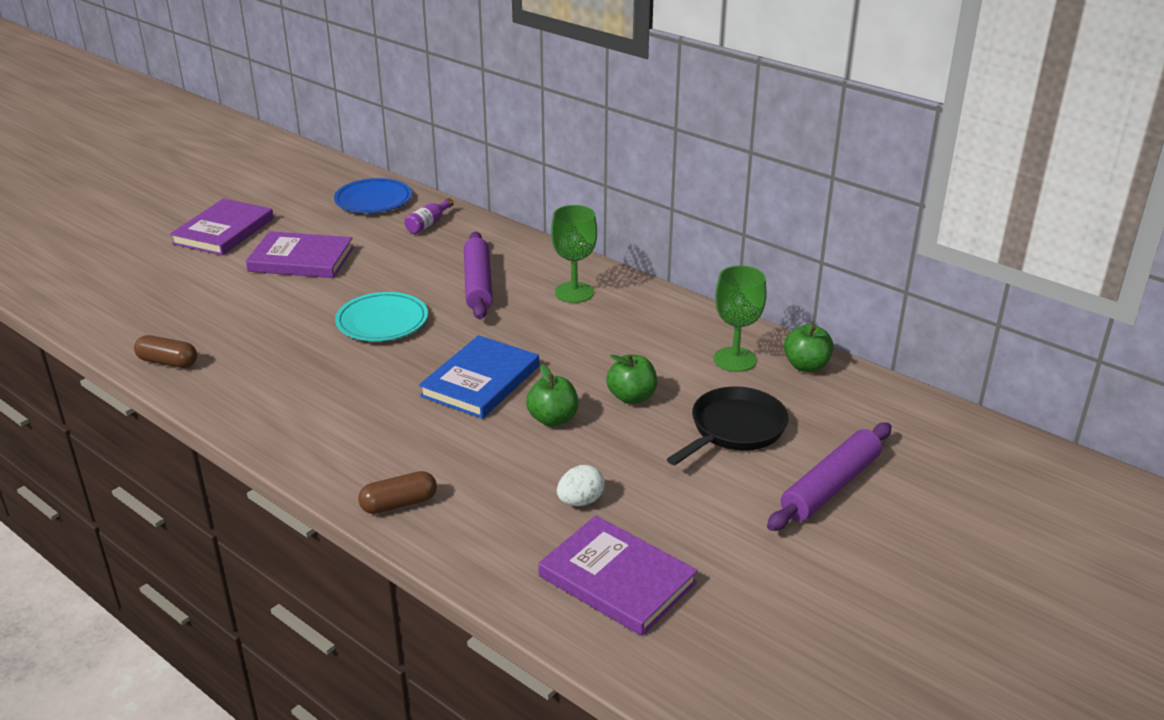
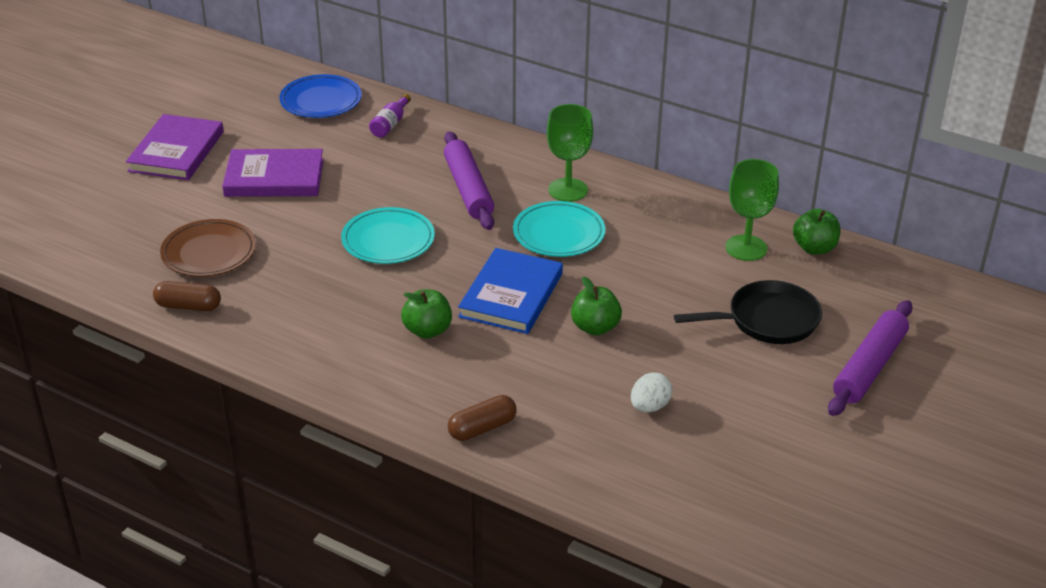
camera: 10 degrees left, 5 degrees up
purple book [538,516,698,636] -> none
green apple [606,354,657,404] -> green apple moved to [401,289,452,339]
black pan [667,386,788,465] -> black pan turned 45 degrees clockwise [674,280,822,344]
none -> brown plate [160,219,256,277]
none -> turquoise plate [513,201,605,257]

